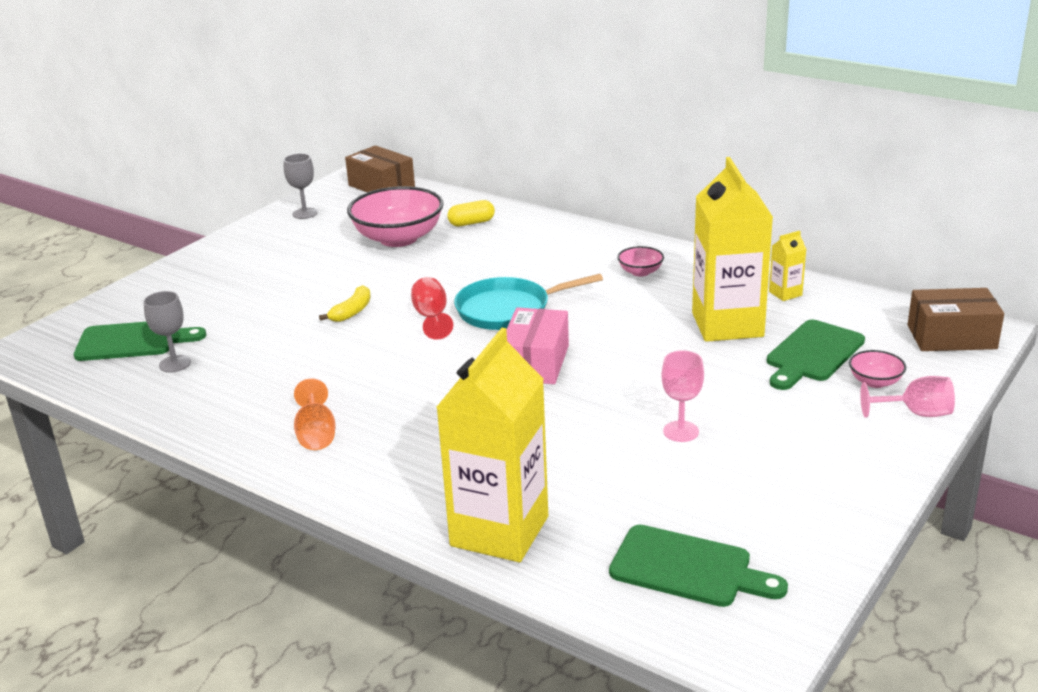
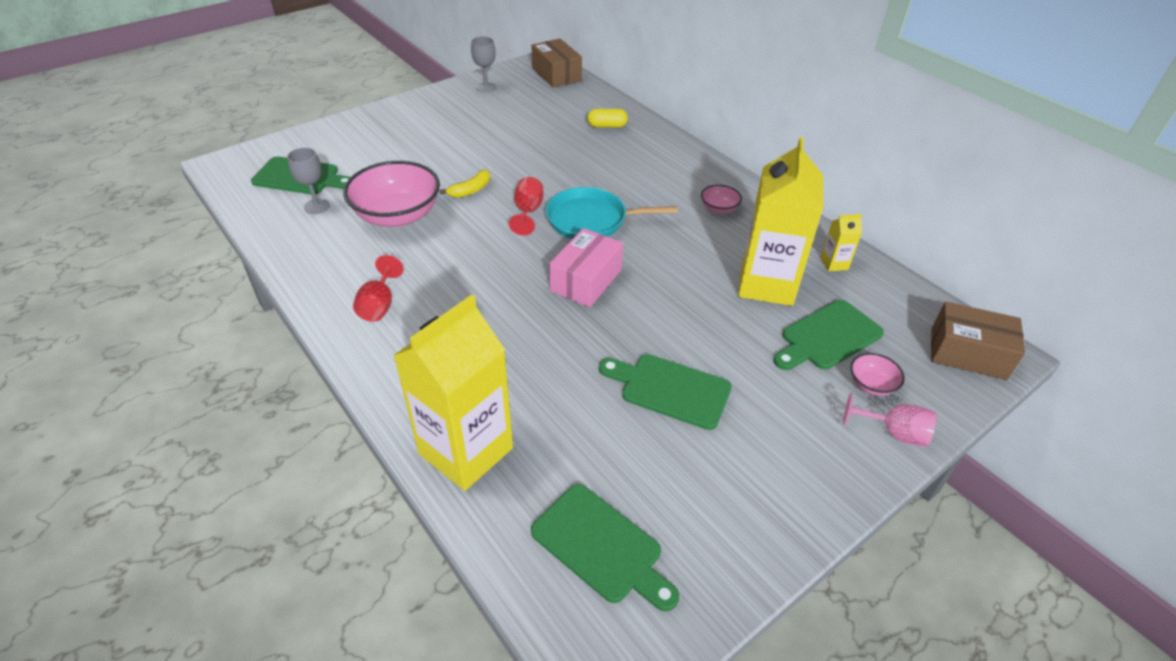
camera: 15 degrees right, 15 degrees up
orange goblet [294,378,336,450] -> red goblet [353,255,404,322]
pink bowl [347,186,444,247] -> pink bowl moved to [343,161,440,227]
pink goblet [661,350,704,442] -> green cutting board [599,354,732,430]

